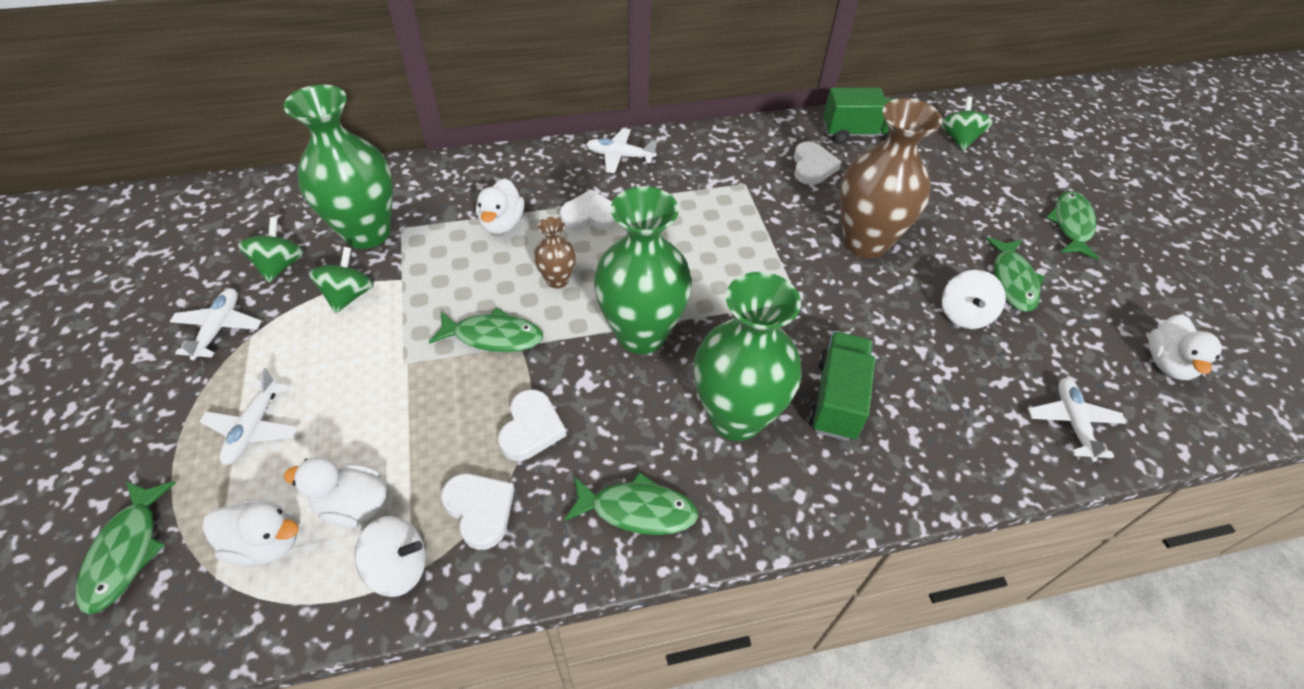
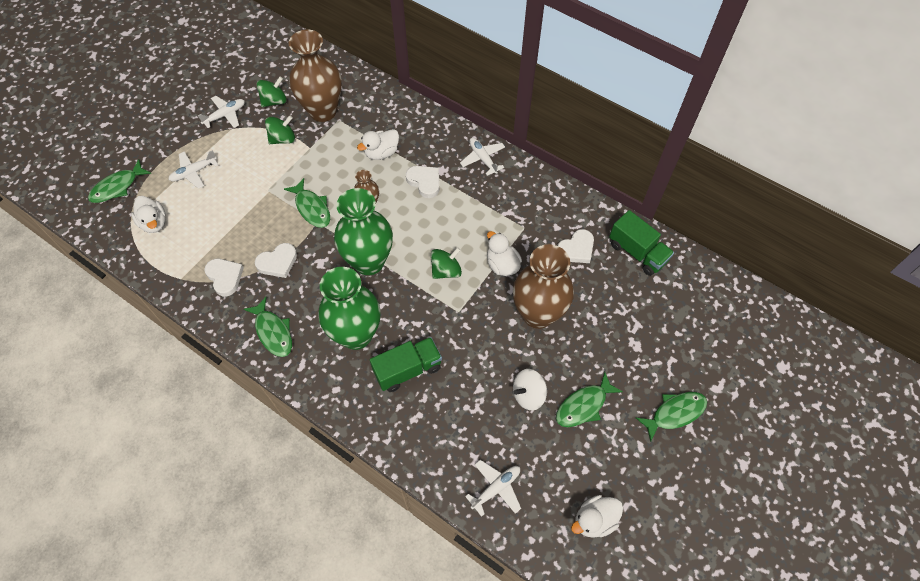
camera: 50 degrees right, 10 degrees up
green vase [284,84,393,249] -> brown vase [289,30,342,122]
white duck [284,457,387,528] -> white duck moved to [487,231,522,276]
white spinning top [355,516,426,597] -> none
white heart [441,473,515,550] -> white heart turned 45 degrees counterclockwise [204,259,244,296]
green spinning top [941,97,993,151] -> green spinning top moved to [431,247,462,279]

